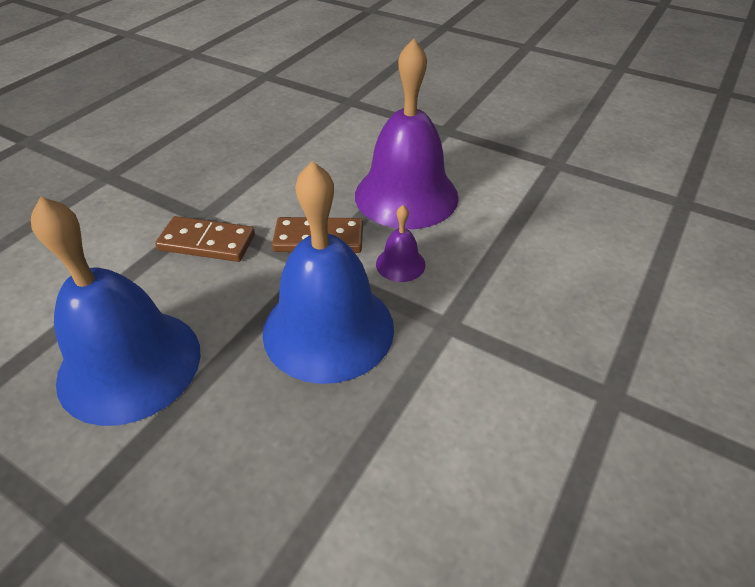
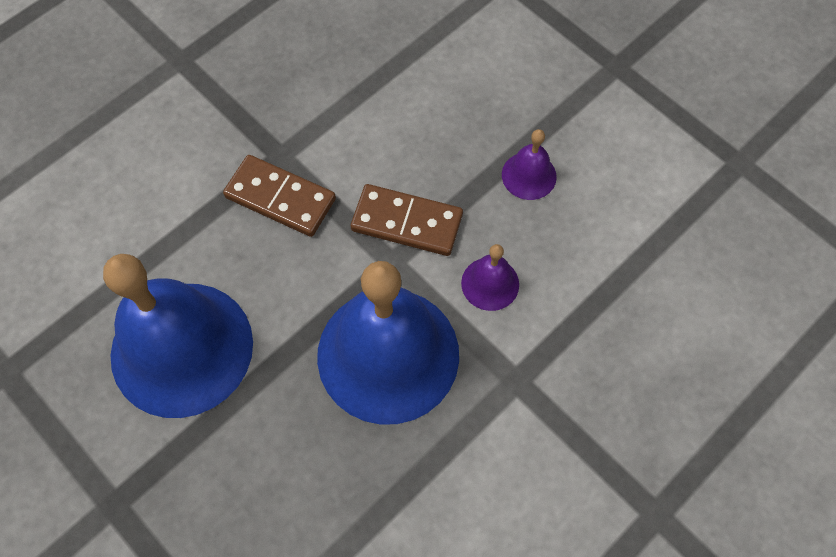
camera: 15 degrees right, 20 degrees up
purple bell [355,38,459,229] -> purple bell [502,129,557,200], size x0.42

